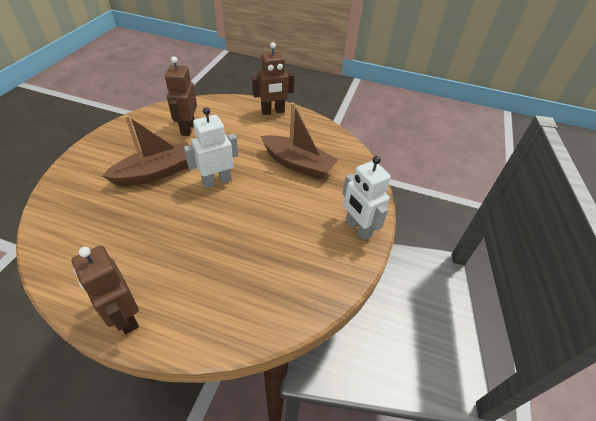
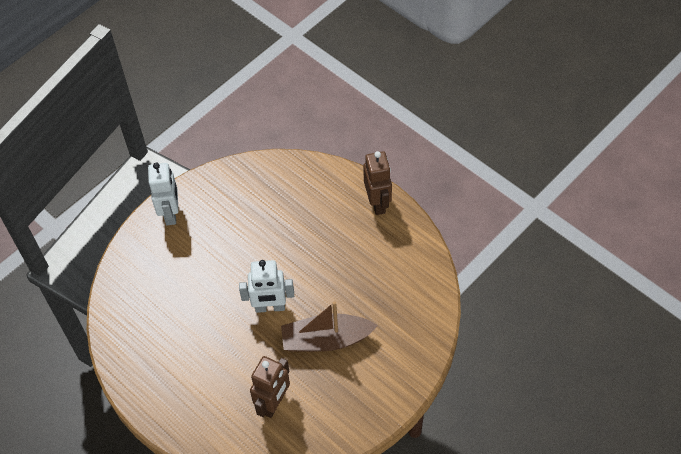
camera: 150 degrees left, 10 degrees up
brown robot [252,42,295,115] -> none
brown boat [261,103,338,179] -> none

